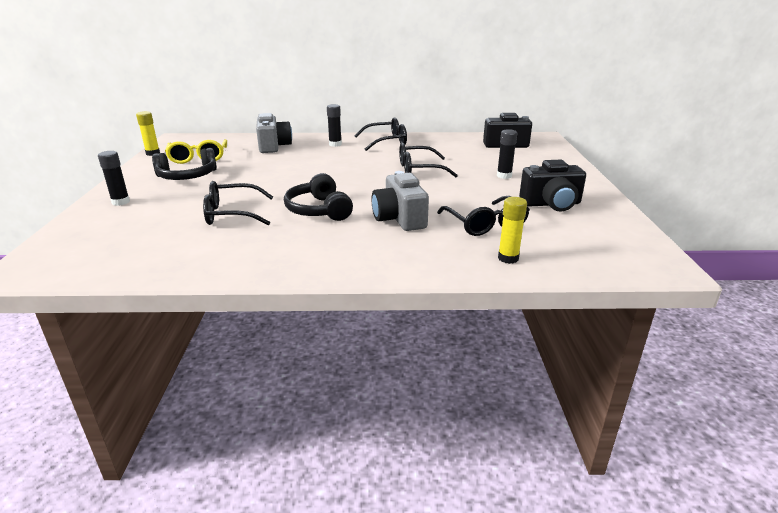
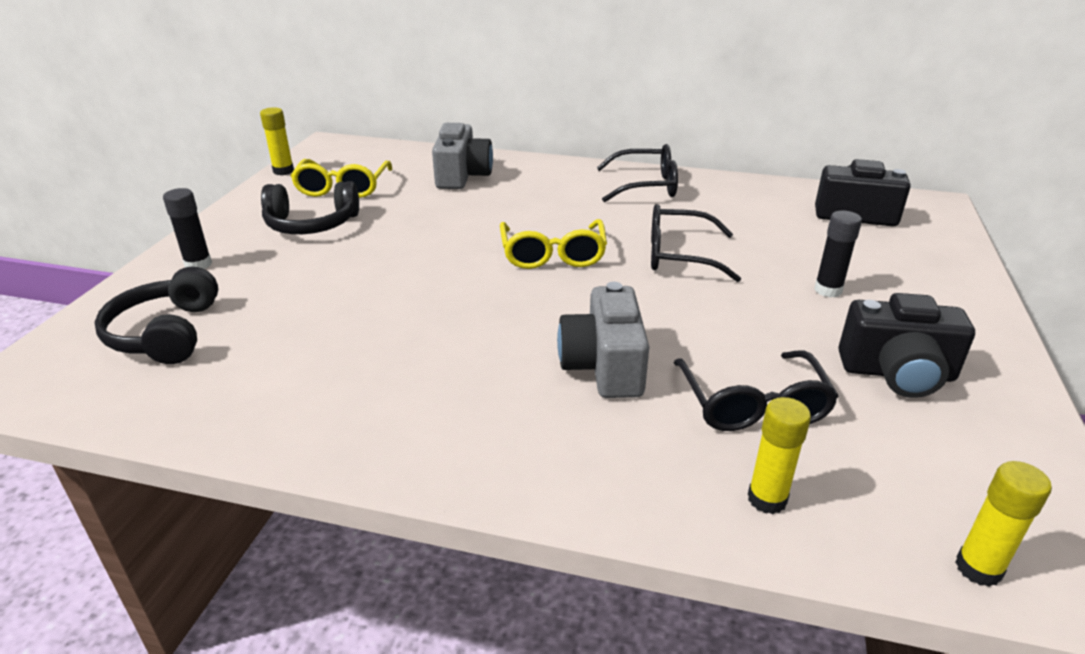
camera: 15 degrees right, 5 degrees up
black glasses [203,181,273,226] -> none
black headphones [284,173,353,221] -> black headphones moved to [95,267,218,364]
black glue stick [327,104,342,147] -> none
none -> yellow glasses [500,219,607,269]
none -> yellow glue stick [955,461,1052,587]

